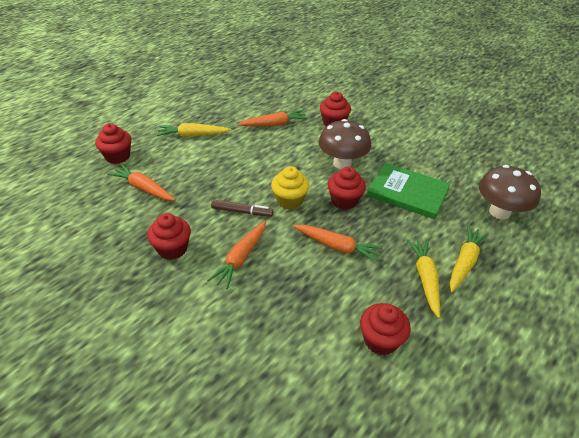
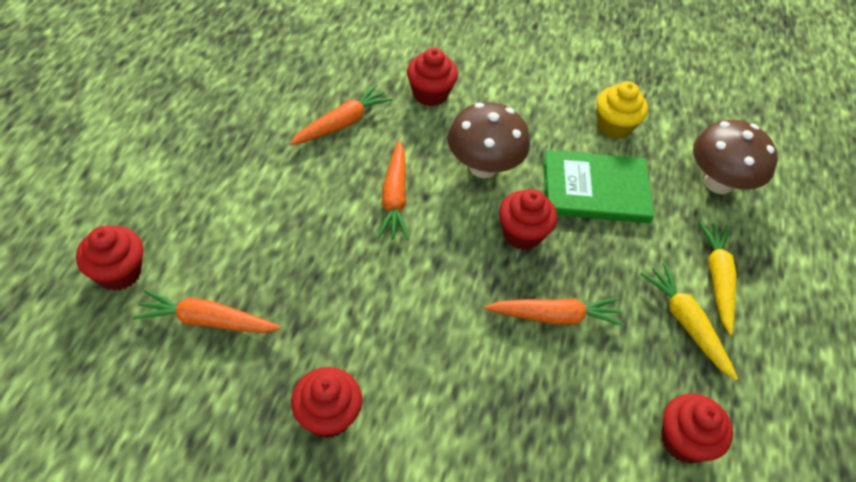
camera: 30 degrees left, 10 degrees up
yellow carrot [157,123,231,137] -> none
orange carrot [207,221,266,289] -> orange carrot moved to [377,140,409,240]
brown marker [211,200,273,217] -> none
yellow cupcake [271,166,309,209] -> yellow cupcake moved to [597,81,648,139]

